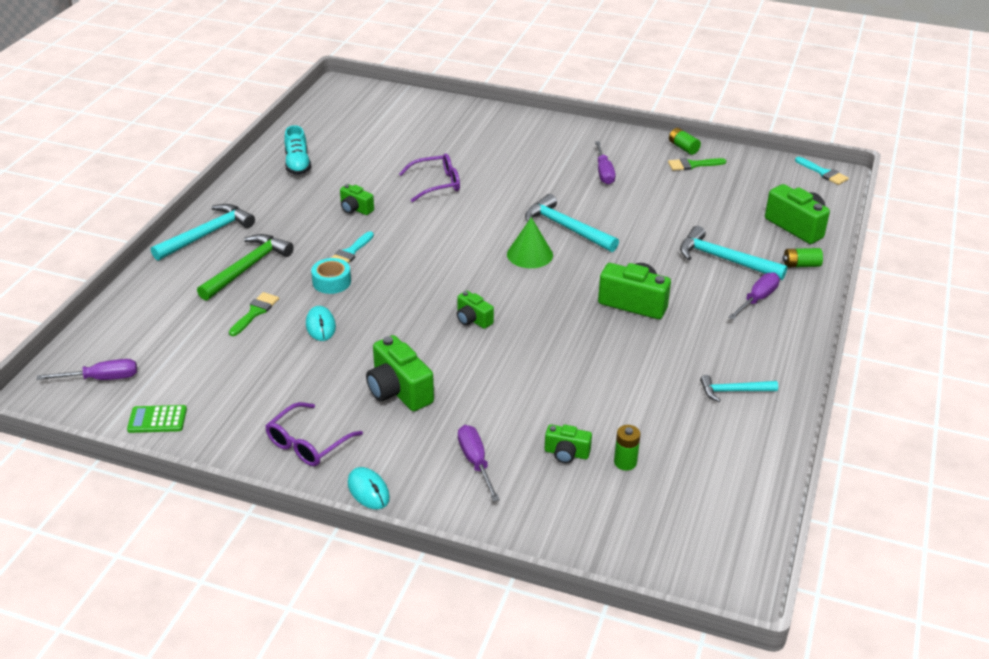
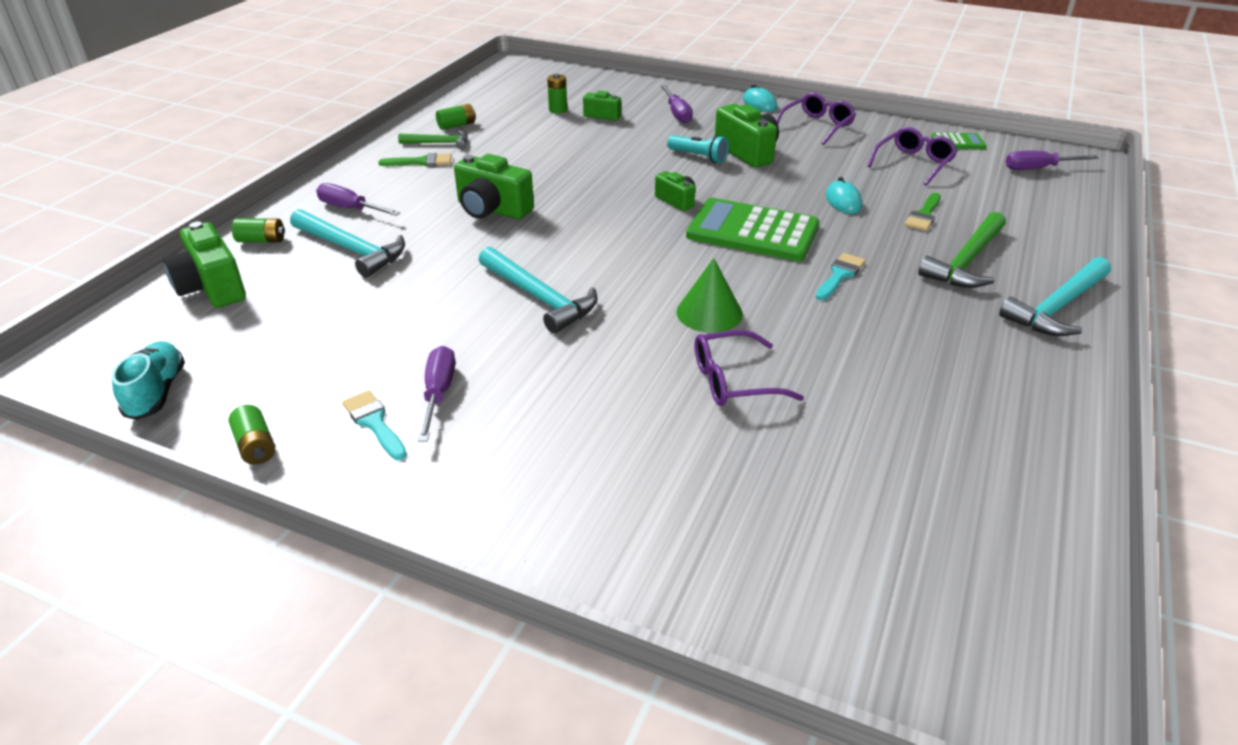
camera: 175 degrees left, 0 degrees up
turquoise shoe [284,125,311,175] -> turquoise shoe moved to [111,341,185,420]
turquoise tape [311,258,351,294] -> none
green camera [340,184,374,215] -> none
green cone [507,217,553,268] -> green cone moved to [676,258,743,333]
green brush [668,158,726,171] -> green brush moved to [378,153,452,166]
turquoise hammer [700,375,778,402] -> green hammer [398,130,468,149]
purple screwdriver [728,272,780,320] -> purple screwdriver turned 75 degrees clockwise [316,183,400,216]
turquoise brush [795,157,849,185] -> turquoise brush moved to [342,390,407,460]
none -> green battery [436,104,475,130]
none -> turquoise flashlight [667,135,729,163]
none -> green calculator [686,198,820,261]
none -> purple glasses [867,127,957,186]

